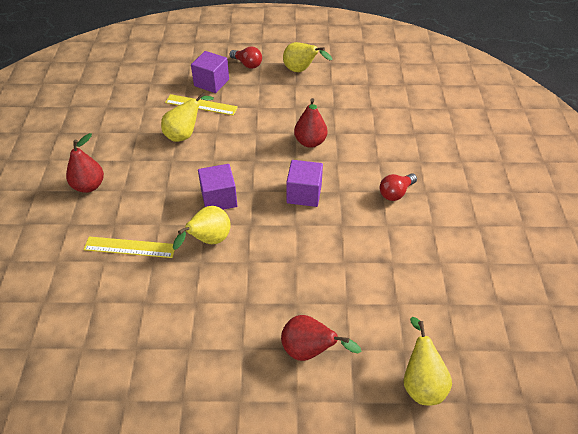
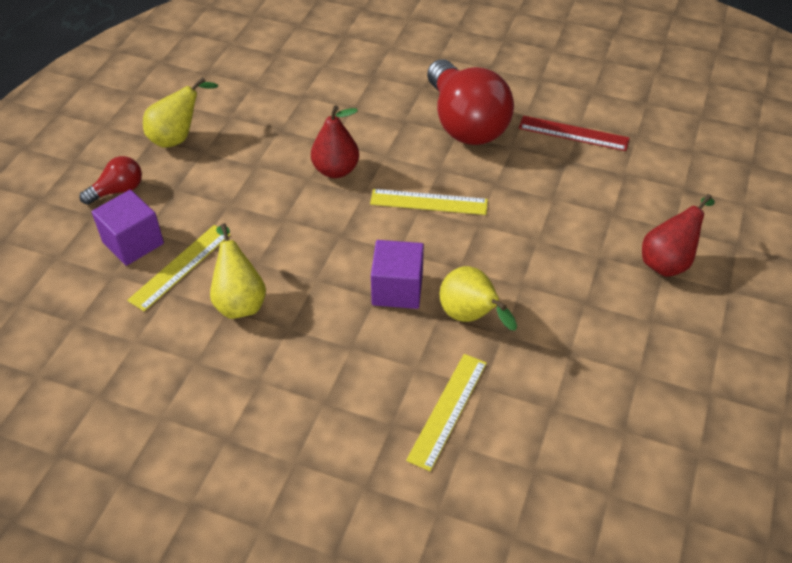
camera: 70 degrees left, 0 degrees up
red pear [66,133,104,193] -> none
purple cube [286,160,323,207] -> yellow ruler [370,189,488,215]
red light bulb [380,174,417,201] -> red light bulb [427,59,514,145], size x2.19
yellow pear [404,317,452,405] -> none
none -> red ruler [519,116,630,151]

